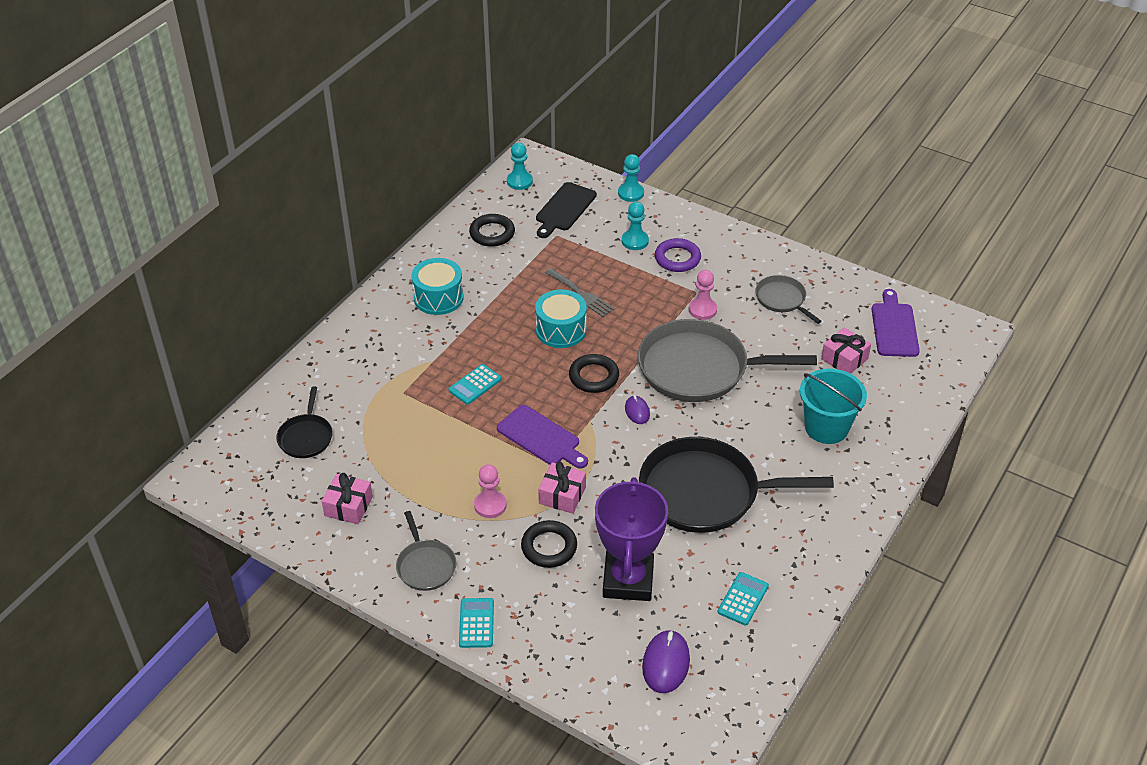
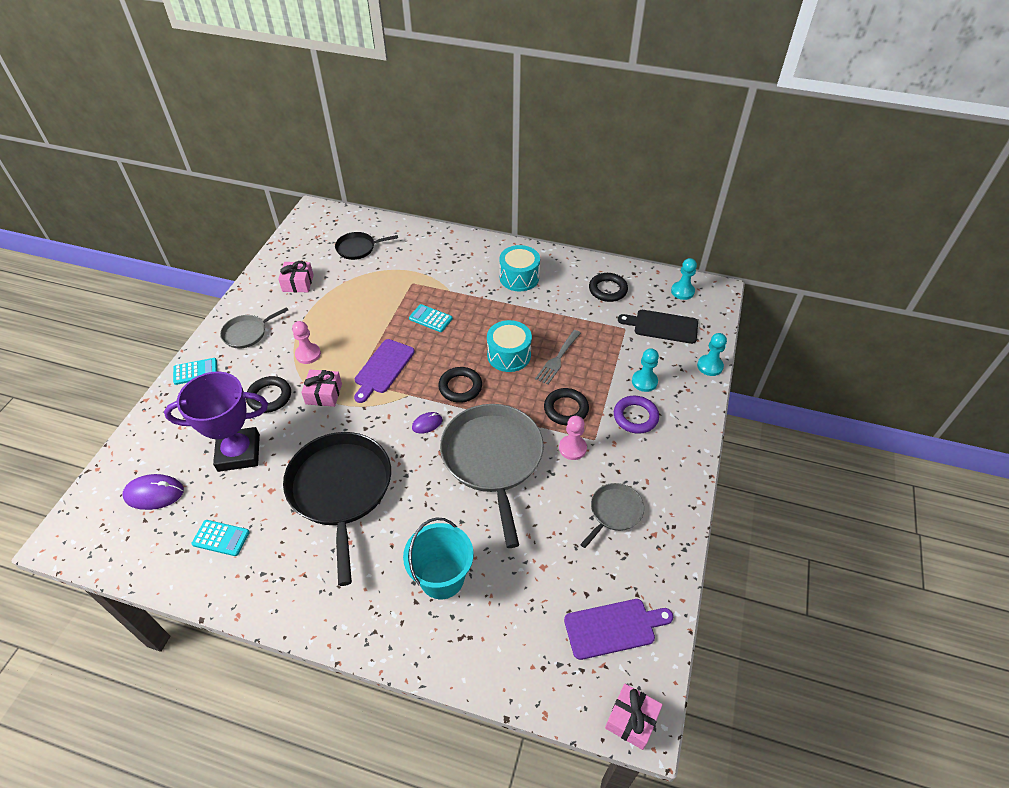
camera: 75 degrees right, 5 degrees up
pink gift [821,327,871,374] -> pink gift moved to [605,684,663,750]
none -> black ring [544,388,589,425]

